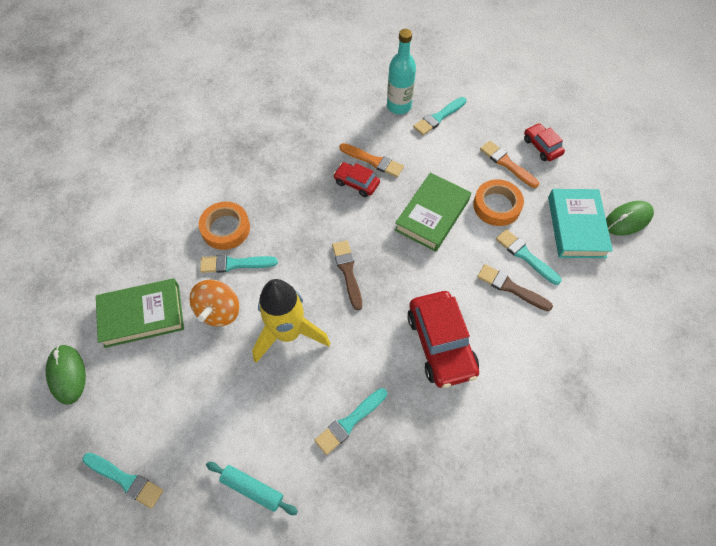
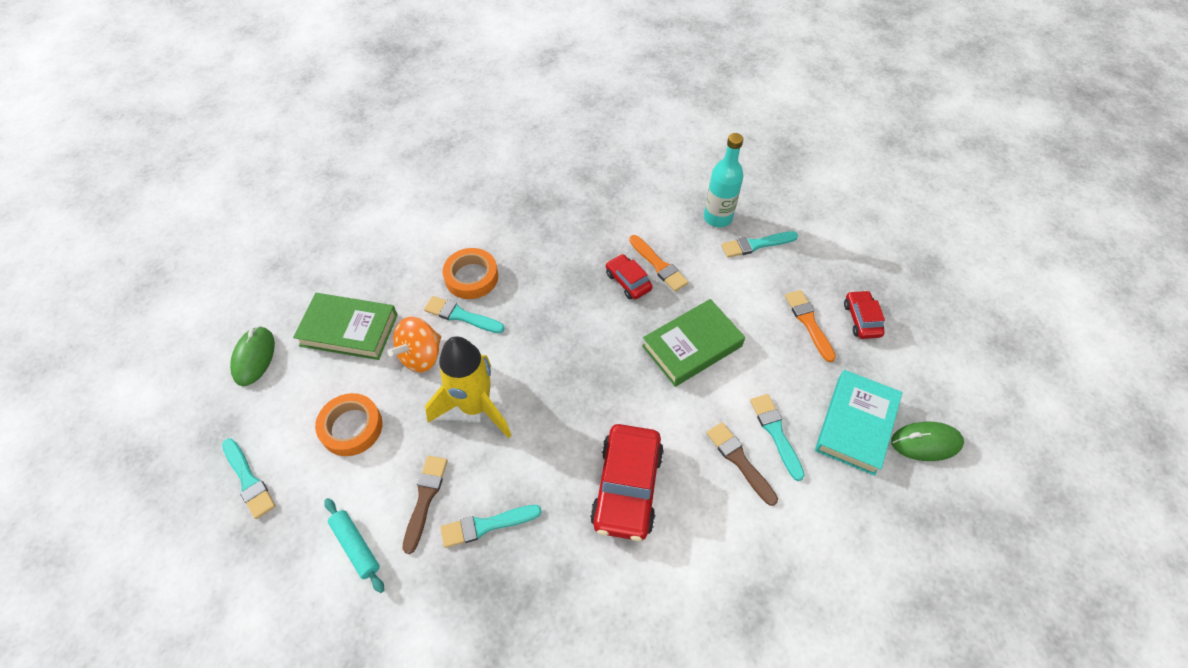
camera: 25 degrees right, 5 degrees down
brown brush [332,241,362,310] -> brown brush moved to [402,456,448,554]
orange tape [473,179,524,226] -> orange tape moved to [315,393,383,456]

